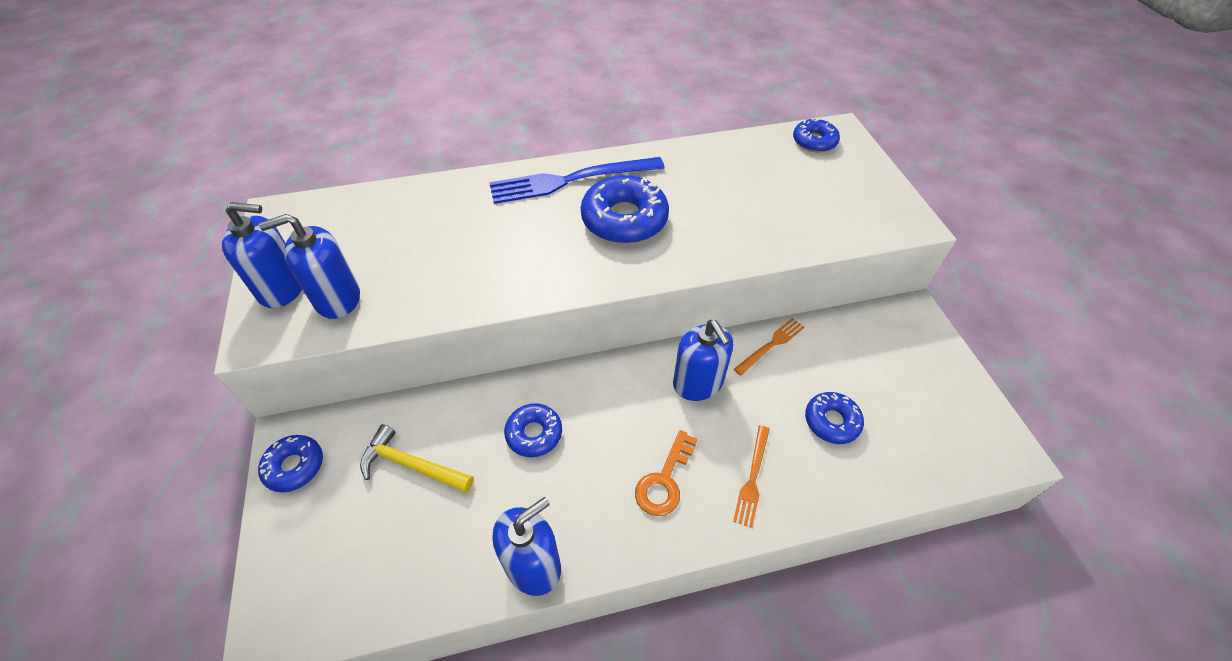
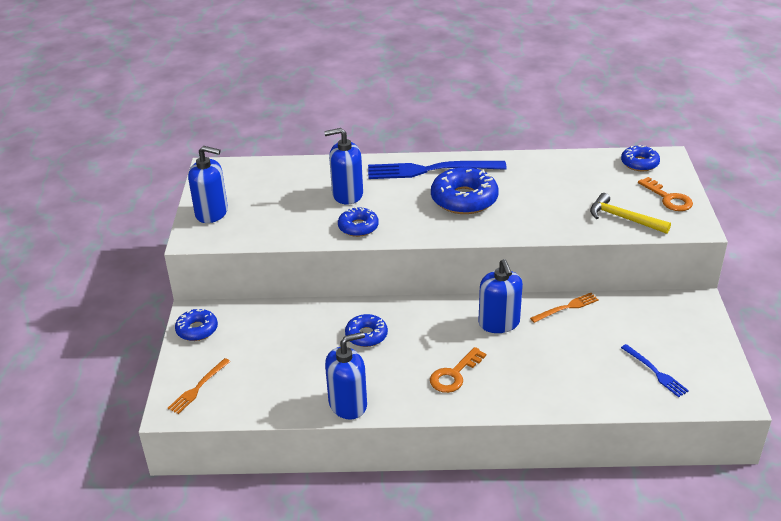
camera: 15 degrees right, 15 degrees down
blue soap dispenser [259,214,360,319] -> blue soap dispenser moved to [324,128,363,204]
yellow hammer [360,424,474,493] -> yellow hammer moved to [590,193,671,234]
orange fork [733,425,770,528] -> orange fork moved to [168,358,231,414]
blue donut [805,392,864,444] -> blue donut moved to [338,207,379,237]
none -> blue fork [621,344,689,397]
none -> orange key [638,177,693,211]

